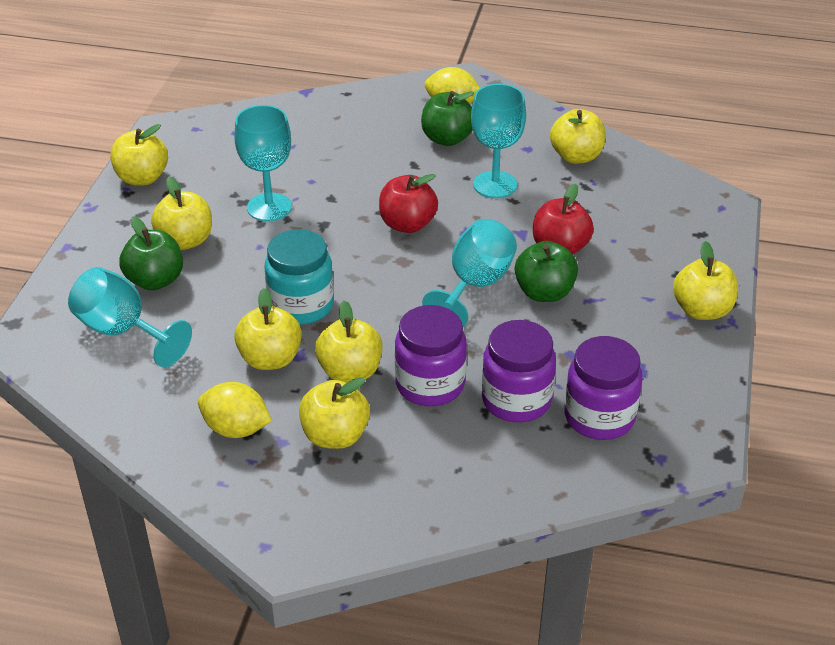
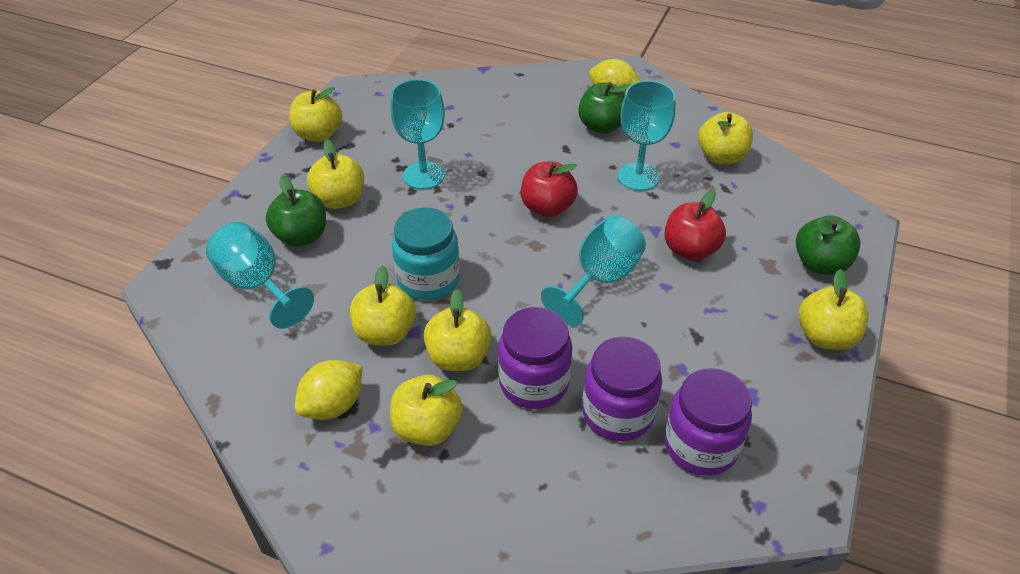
camera: 10 degrees right, 5 degrees up
yellow lemon [198,382,272,438] -> yellow lemon turned 75 degrees counterclockwise [295,360,363,420]
green apple [515,241,578,302] -> green apple moved to [796,216,861,275]

